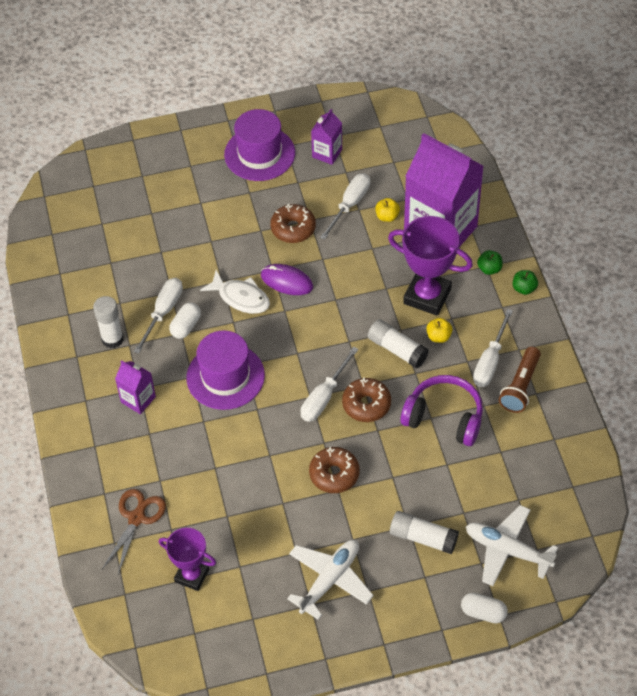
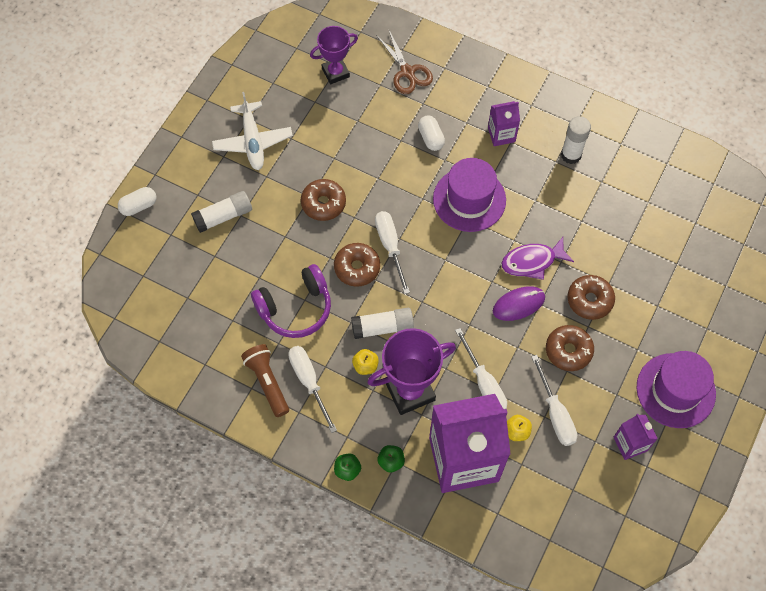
camera: 130 degrees right, 10 degrees up
white screwdriver [134,278,183,354] -> white screwdriver moved to [455,328,507,409]
white capsule [169,302,201,339] -> white capsule moved to [418,115,445,151]
white fish [200,270,270,314] -> purple fish [501,237,574,280]
white plane [466,505,558,586] -> none
none -> brown donut [567,275,615,320]

